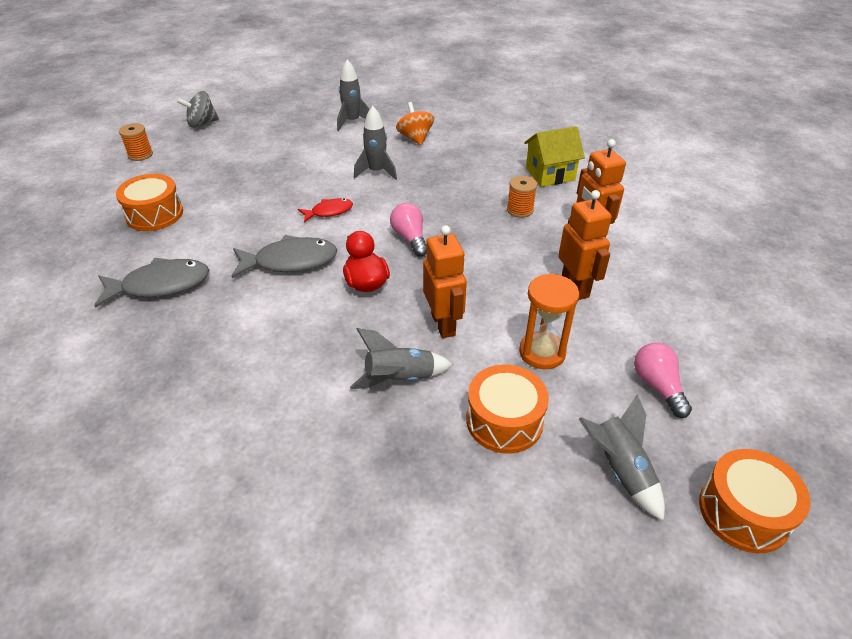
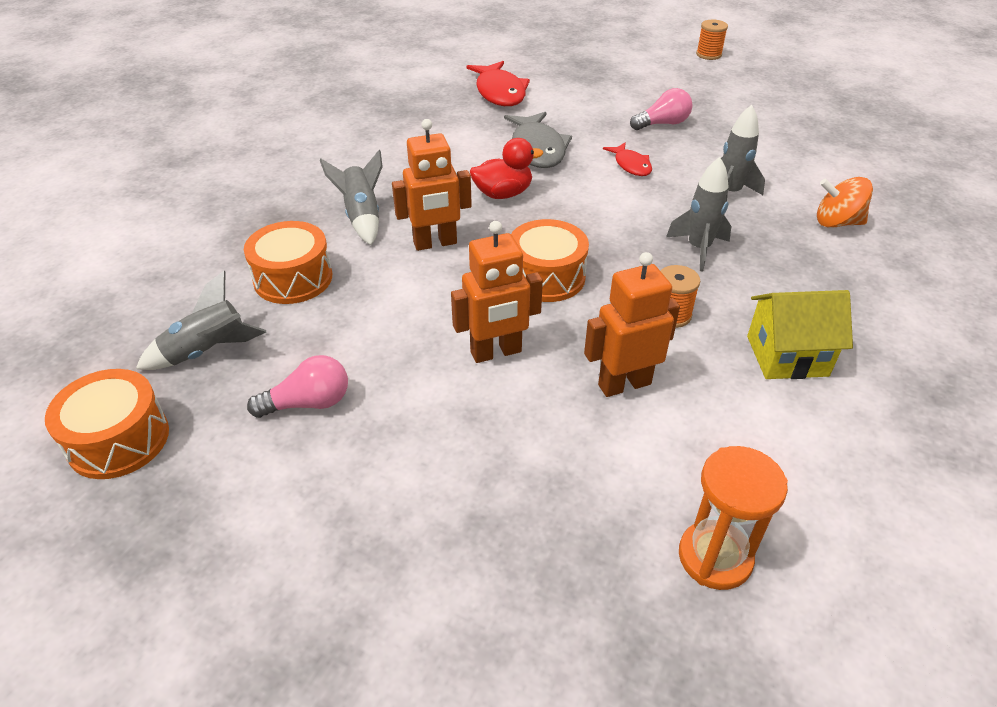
camera: 90 degrees right, 0 degrees up
grey fish [94,258,209,308] -> red fish [466,61,530,106]
orange drum [116,174,183,231] -> orange drum moved to [511,219,589,302]
grey spinning top [176,91,219,128] -> none
grey rocket [337,60,370,131] -> grey rocket moved to [666,157,731,271]
pink light bulb [390,203,426,257] -> pink light bulb moved to [630,88,692,130]
orange spinning top [396,102,434,145] -> orange spinning top turned 150 degrees counterclockwise [817,177,873,228]
orange hourglass [519,273,579,369] -> orange hourglass moved to [679,446,788,590]
yellow house [524,126,585,187] -> yellow house turned 75 degrees counterclockwise [747,290,853,379]

